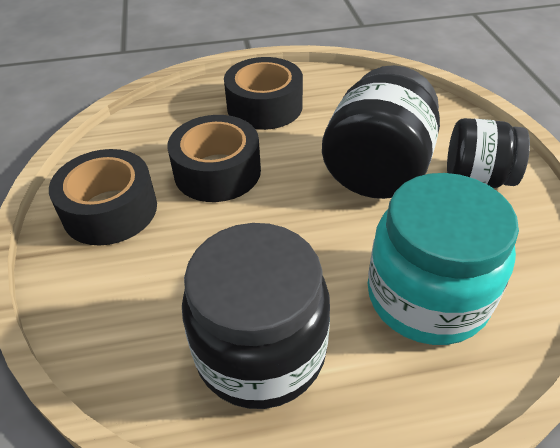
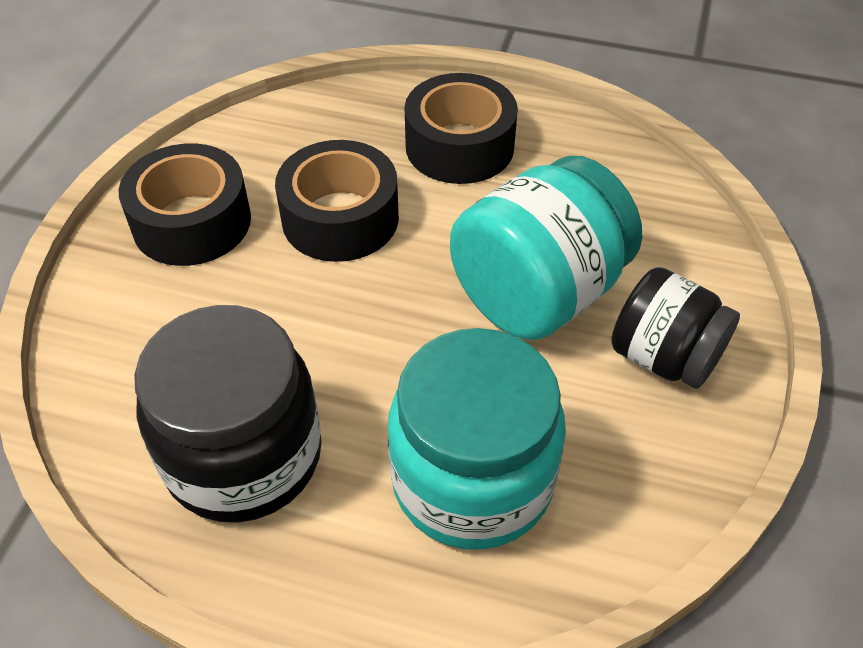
camera: 25 degrees right, 5 degrees up
black jar [322,65,440,199] -> turquoise jar [450,156,643,340]

